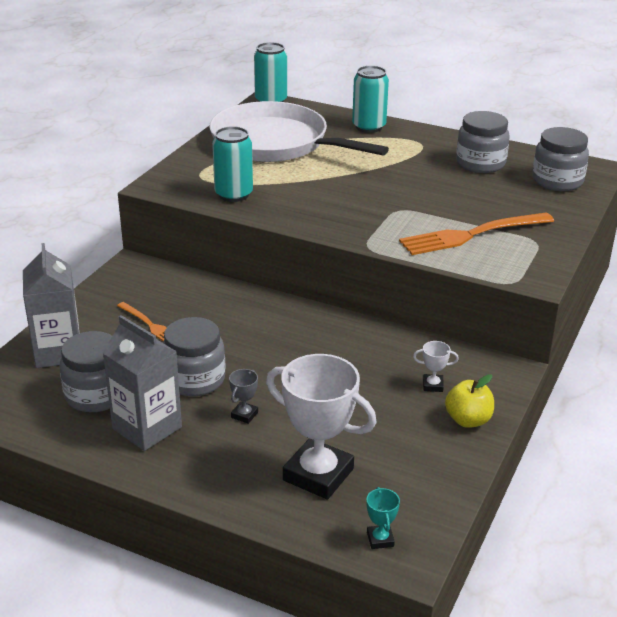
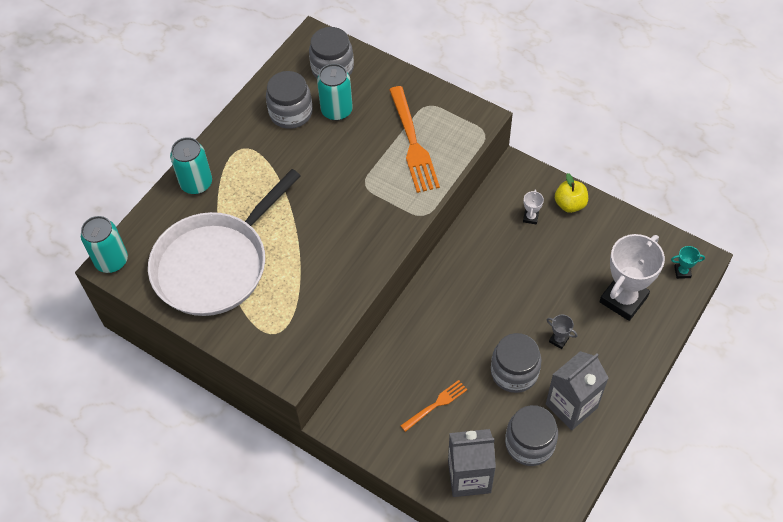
camera: 80 degrees left, 25 degrees up
turquoise can [212,126,253,202] -> turquoise can moved to [317,64,353,121]

